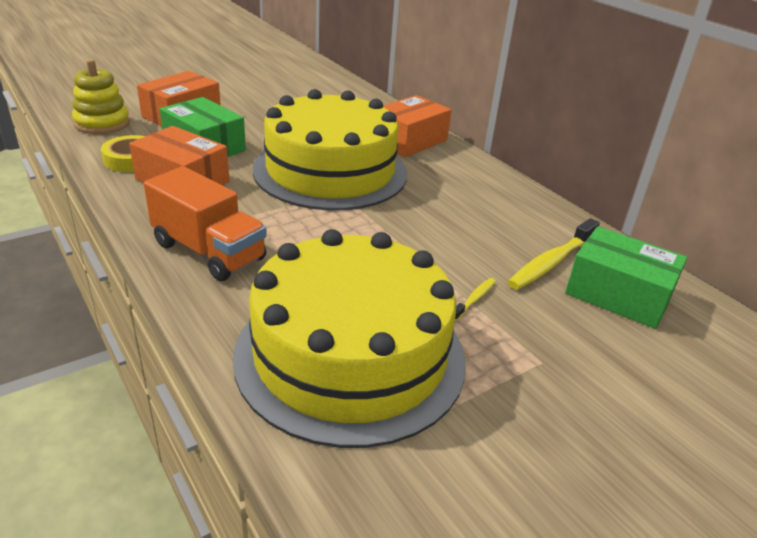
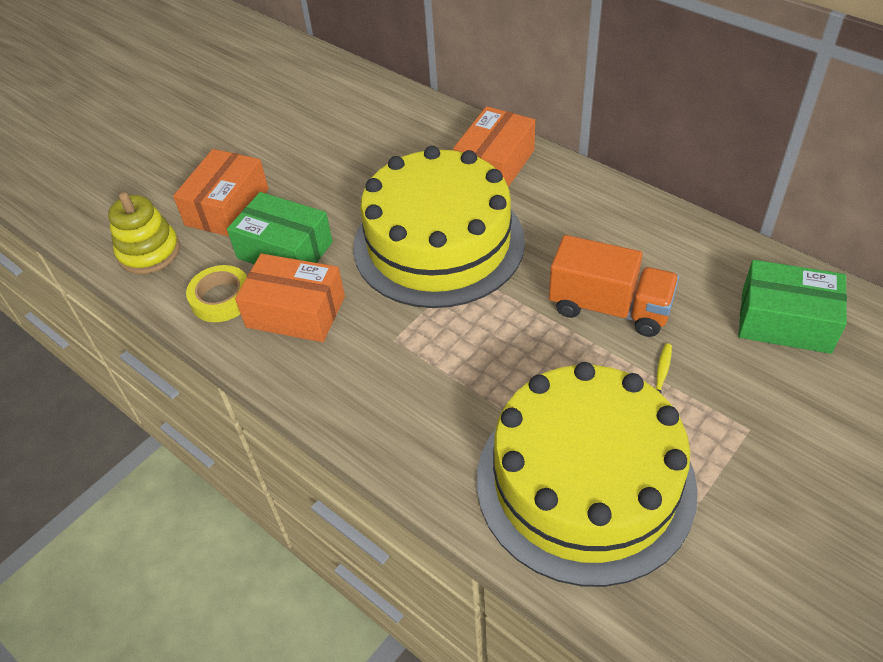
camera: 10 degrees left, 15 degrees up
orange truck [144,166,267,281] -> orange truck moved to [549,235,679,337]
yellow toothbrush [508,218,600,290] -> none

